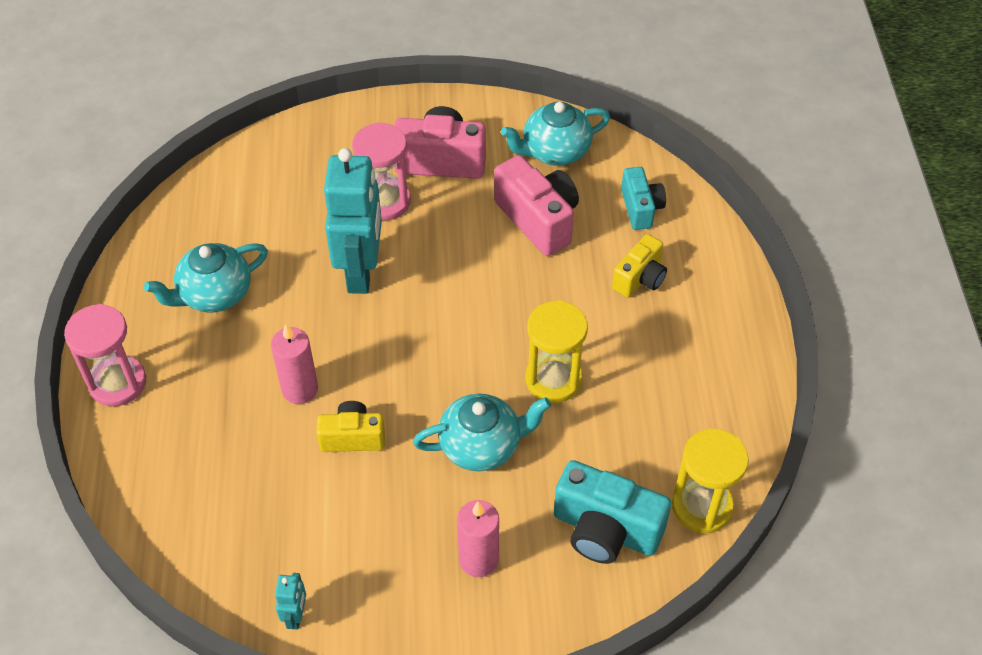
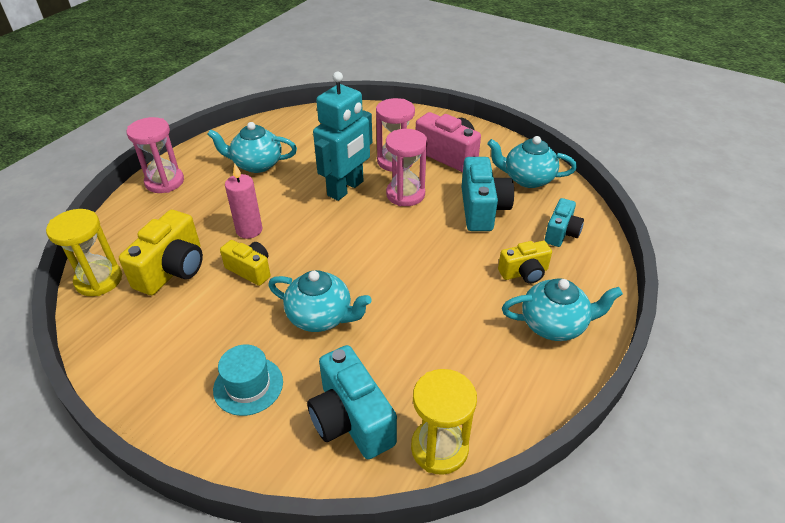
camera: 35 degrees right, 10 degrees down
turquoise robot [275,573,306,630] -> none
pink candle [457,500,499,577] -> turquoise hat [213,344,283,416]
pink camera [494,155,579,256] -> turquoise camera [462,157,514,231]
yellow hourglass [525,300,588,403] -> yellow hourglass moved to [46,209,122,296]
none -> yellow camera [119,210,203,295]
none -> pink hourglass [386,129,427,206]
none -> turquoise teapot [502,278,623,341]

